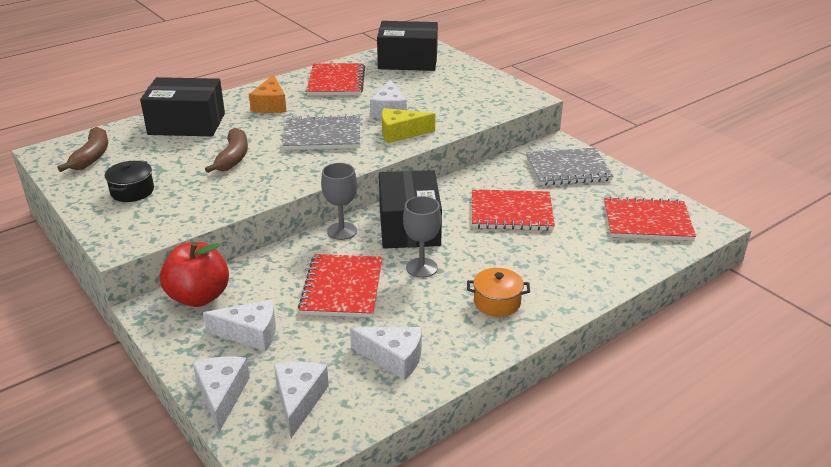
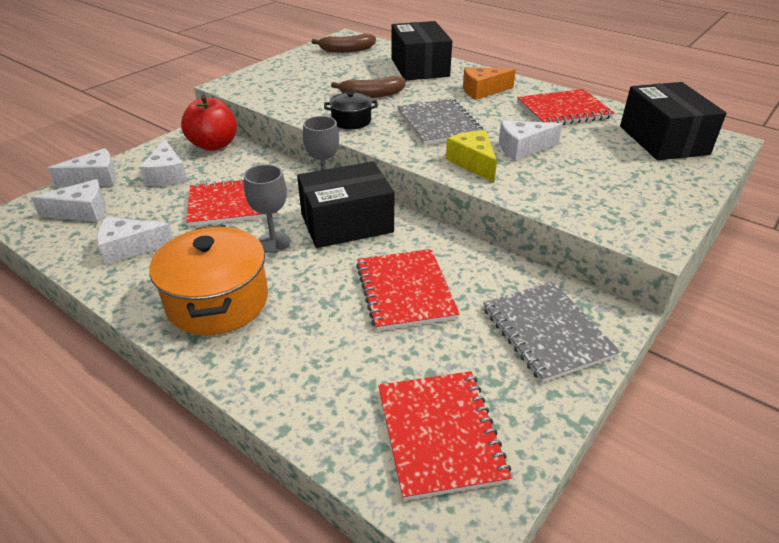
camera: 75 degrees right, 5 degrees up
black pot [105,161,154,202] -> black pot moved to [324,91,378,129]
white cheese [350,327,422,380] -> white cheese turned 75 degrees clockwise [97,217,173,265]
orange pot [467,268,530,317] -> orange pot [149,225,268,335], size x1.90

